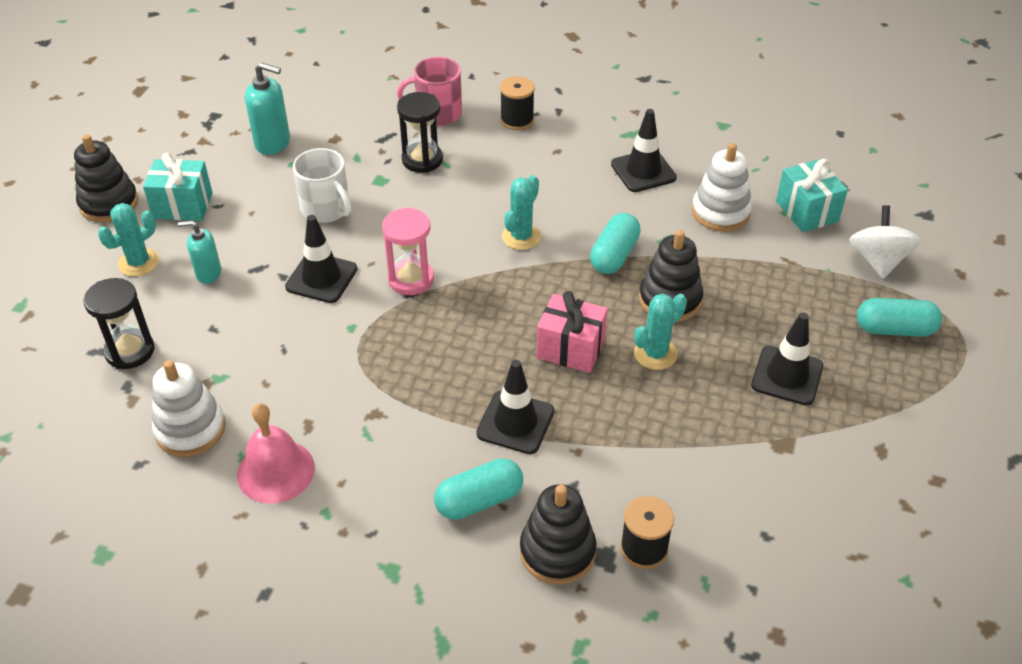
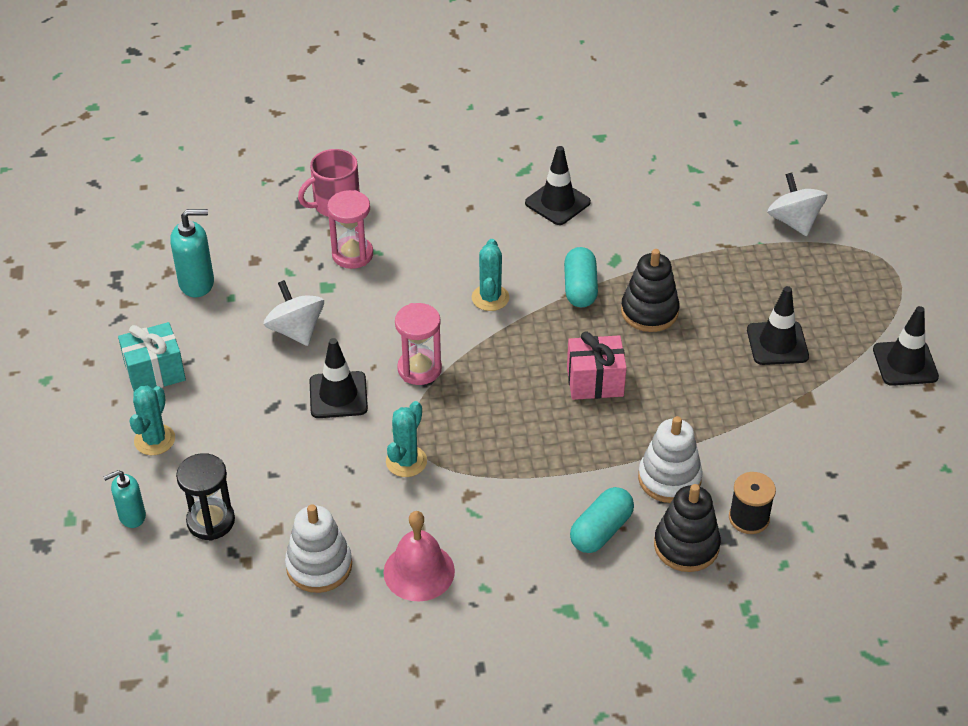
camera: 25 degrees left, 0 degrees up
black stacking toy [74,134,138,222] -> none
turquoise soap dispenser [178,221,221,284] -> turquoise soap dispenser moved to [103,470,146,528]
white mug [293,148,351,223] -> white spinning top [263,280,324,346]
black hourglass [397,92,443,173] -> pink hourglass [327,190,373,269]
black traffic cone [476,360,554,454] -> black traffic cone moved to [873,306,939,386]
black spool [500,76,535,130] -> none
turquoise cactus [634,294,687,370] -> turquoise cactus moved to [386,401,427,477]
white stacking toy [692,143,752,232] -> white stacking toy moved to [638,416,703,503]
turquoise gift [776,159,848,232] -> none
turquoise capsule [857,298,942,337] -> none

